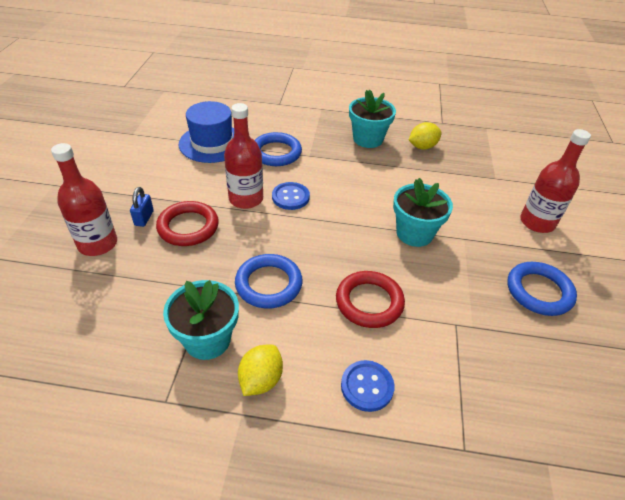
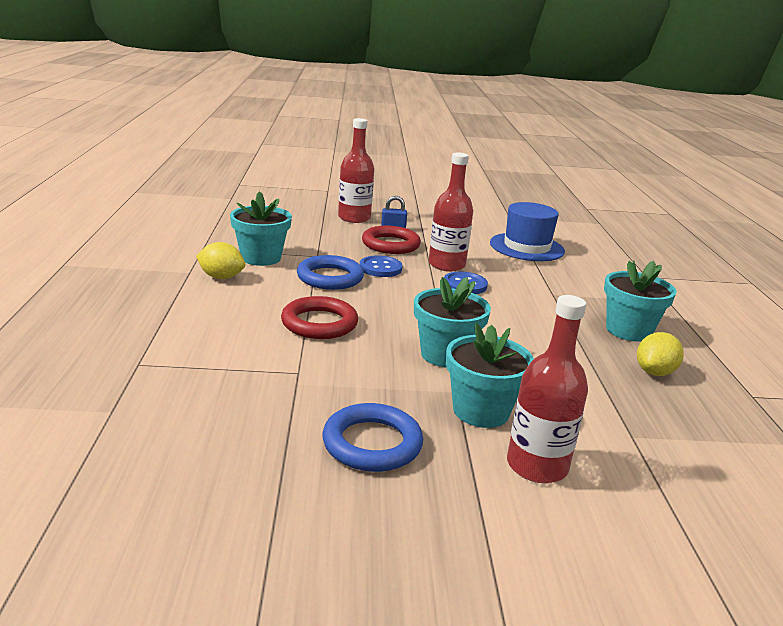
camera: 80 degrees right, 20 degrees down
blue ring [255,132,302,166] -> none
blue button [341,360,394,412] -> blue button moved to [360,255,402,277]
yellow lemon [409,122,442,150] -> yellow lemon turned 75 degrees clockwise [637,332,684,376]
none -> turquoise flower pot [446,323,534,428]

